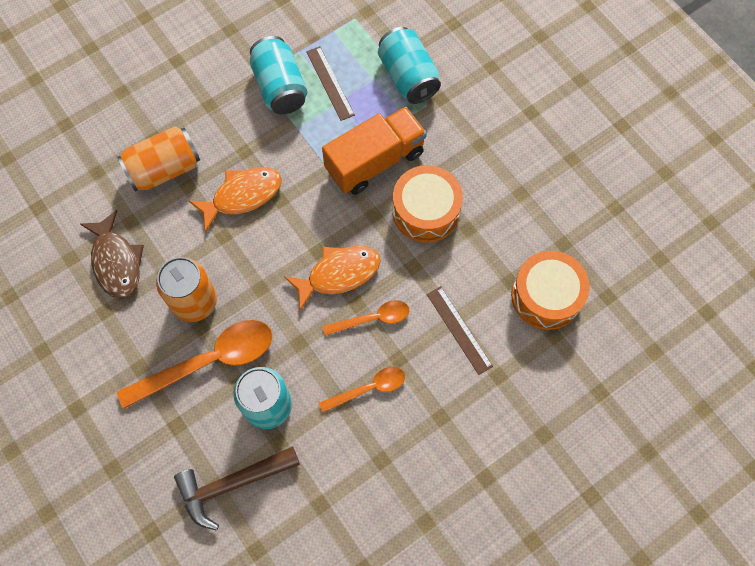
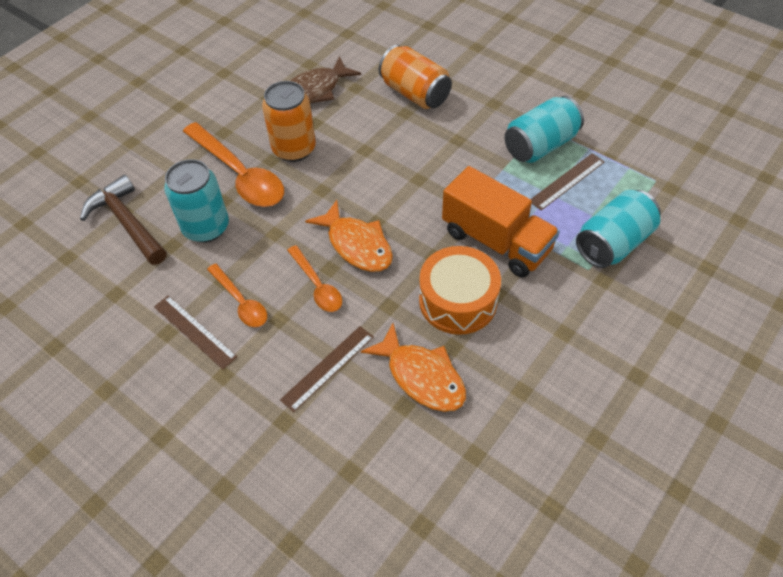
camera: 75 degrees right, 15 degrees down
orange fish [189,167,282,233] -> orange fish moved to [361,323,466,412]
orange drum [511,251,590,330] -> none
none -> brown ruler [154,295,237,370]

